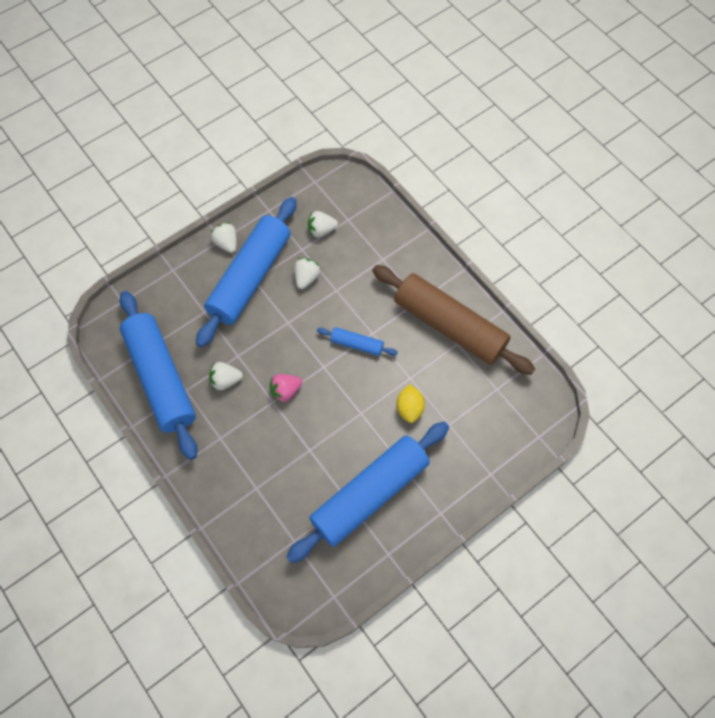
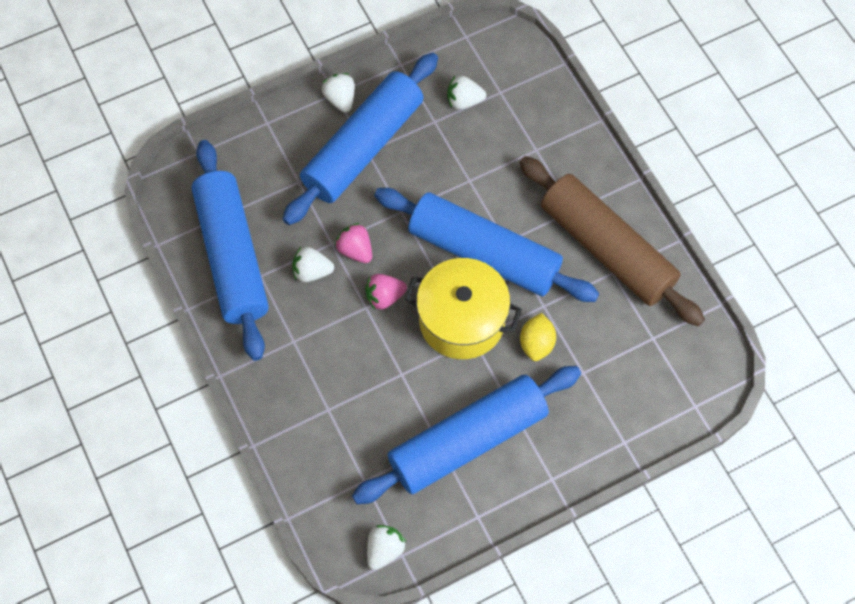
camera: 10 degrees right, 0 degrees up
white strawberry [294,258,320,289] -> white strawberry moved to [367,525,407,570]
blue rolling pin [317,327,398,356] -> blue rolling pin [374,188,599,302], size x2.28
none -> pink strawberry [335,223,372,263]
none -> yellow pot [405,258,522,359]

